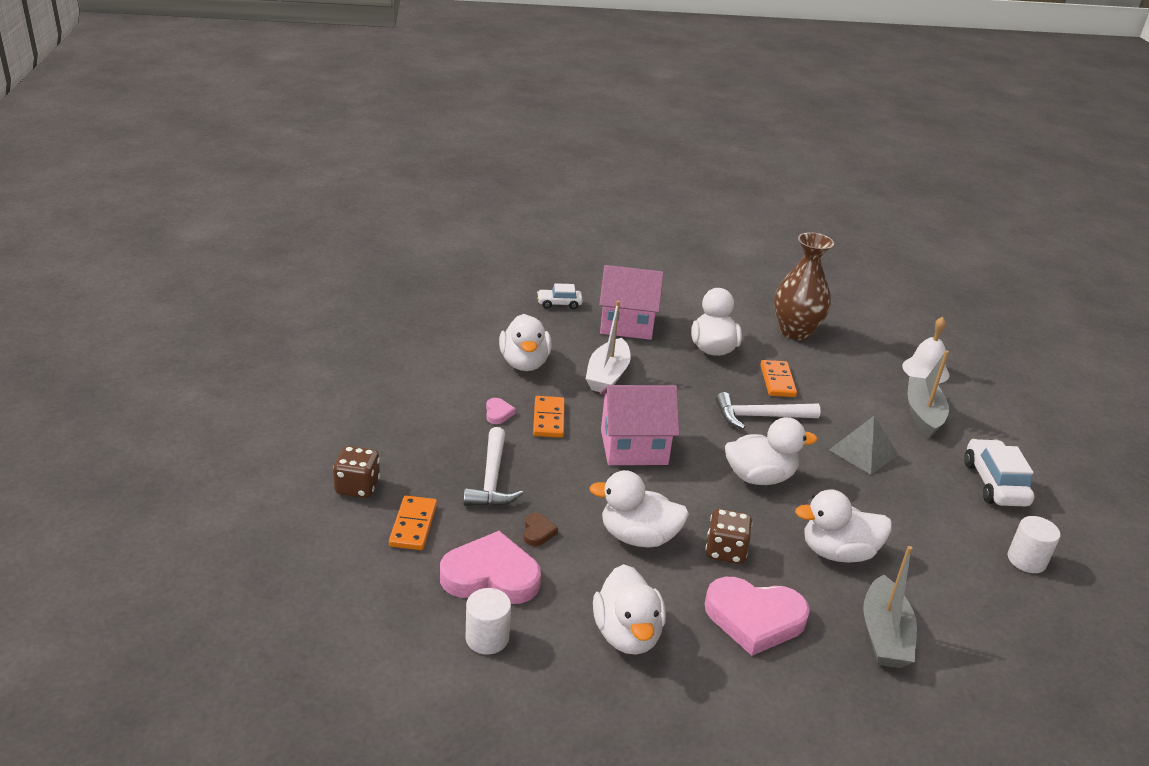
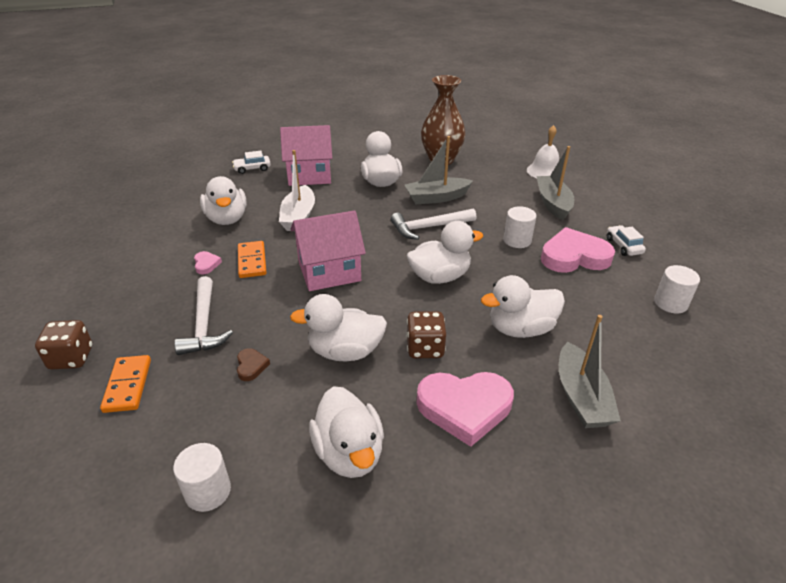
camera: 10 degrees left, 5 degrees up
pink heart [440,531,541,604] -> pink heart moved to [541,227,615,273]
orange domino [760,360,797,397] -> grey boat [405,136,473,204]
grey pyramid [829,416,898,475] -> white cylinder [503,206,536,248]
white car [964,439,1034,506] -> white car [607,225,646,256], size x0.59

